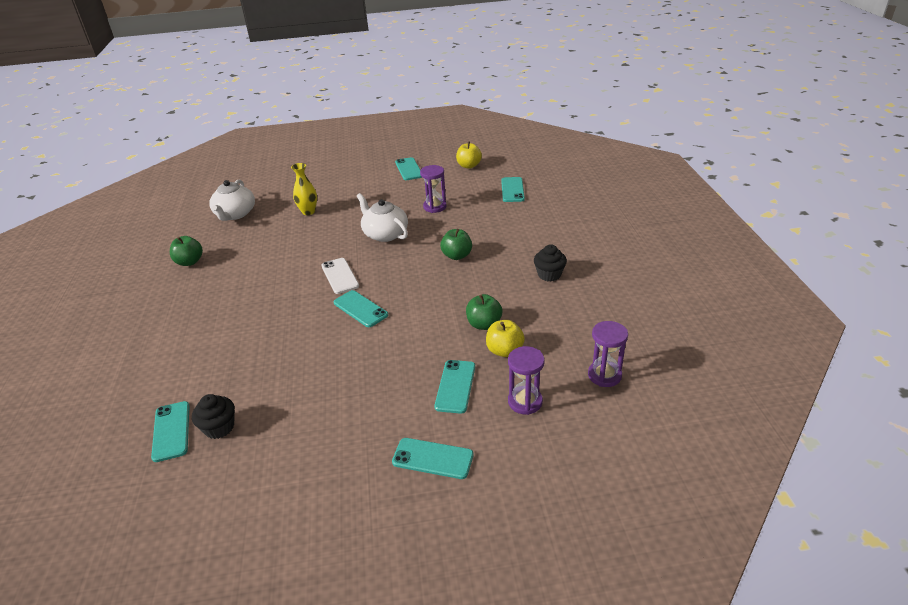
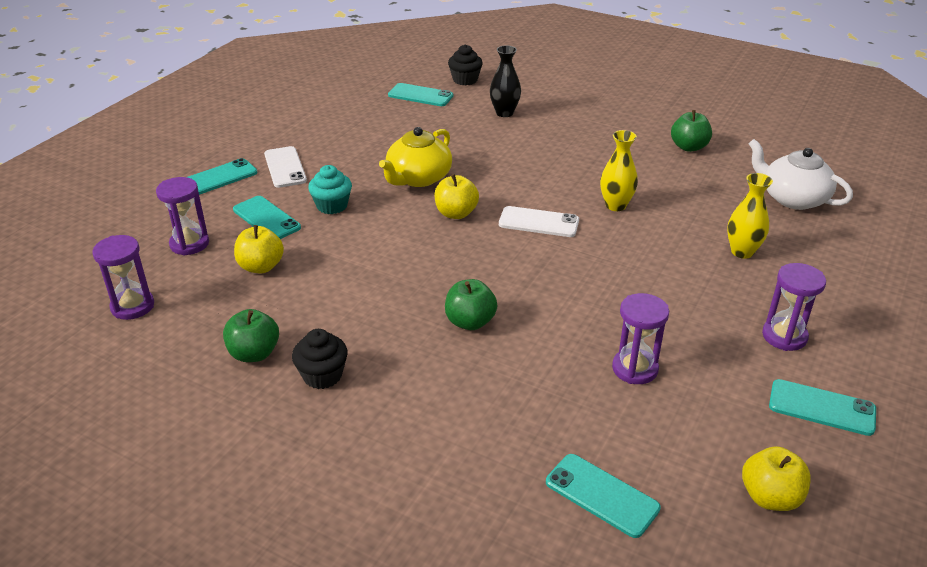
camera: 125 degrees right, 0 degrees up
black cupcake [192,394,235,439] -> black cupcake moved to [448,44,483,85]
turquoise phone [334,290,388,327] -> yellow apple [434,174,479,219]
white teapot [357,193,408,242] -> none
green apple [466,294,502,330] -> green apple moved to [223,309,279,362]
none -> white phone [264,146,307,188]
none -> turquoise cupcake [308,165,352,214]
none -> yellow teapot [379,127,452,187]
none -> black vase [490,45,521,117]
none -> yellow vase [600,130,638,211]
none -> purple hourglass [762,263,826,351]

